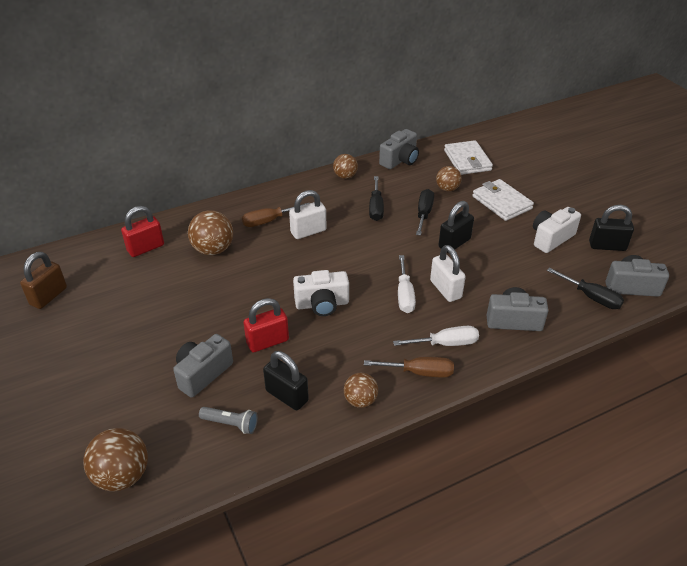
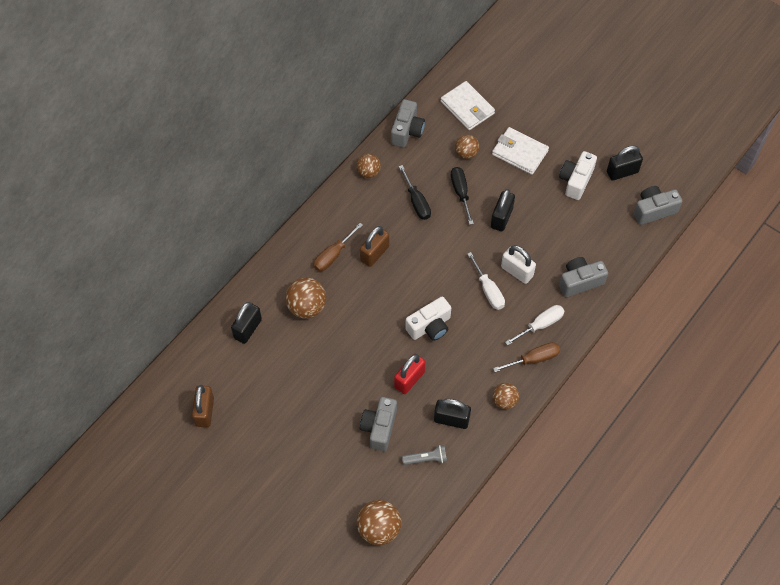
camera: 25 degrees left, 20 degrees up
red padlock [121,206,164,257] -> black padlock [231,302,262,344]
white padlock [289,190,327,239] -> brown padlock [360,226,389,267]
black screwdriver [547,267,624,309] -> none

